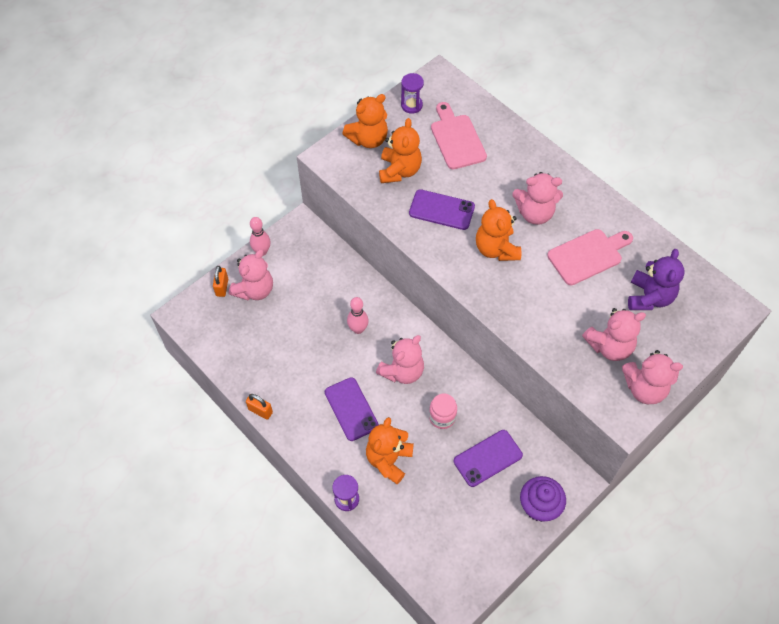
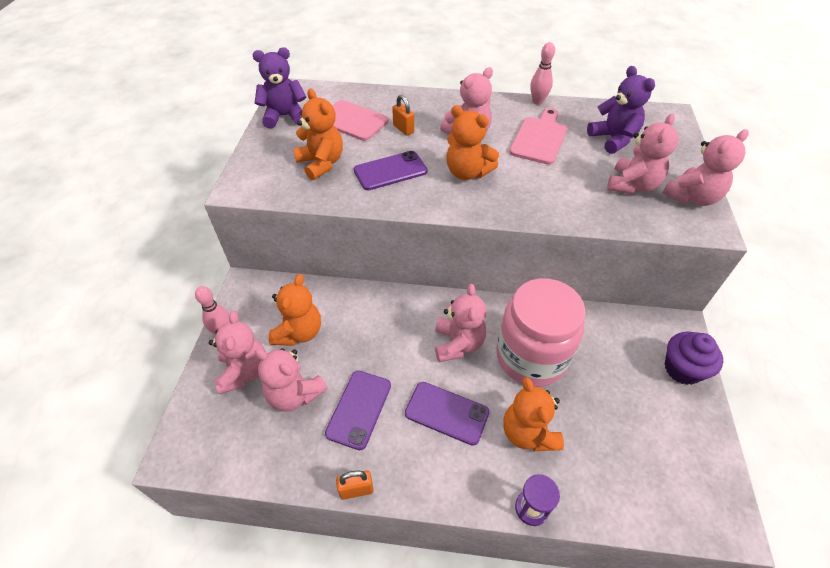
camera: 40 degrees left, 10 degrees down
orange padlock [213,266,228,297] -> orange padlock moved to [392,95,414,136]
orange teddy bear [342,94,388,148] -> orange teddy bear moved to [269,274,321,346]
pink bowling pin [347,297,369,334] -> pink bowling pin moved to [530,42,555,105]
purple hourglass [401,73,424,114] -> purple teddy bear [253,47,306,129]
pink jar [429,393,457,429] -> pink jar [496,278,586,387], size x2.31
purple phone [454,430,523,487] -> purple phone moved to [325,371,391,450]
none -> pink teddy bear [254,348,328,412]

